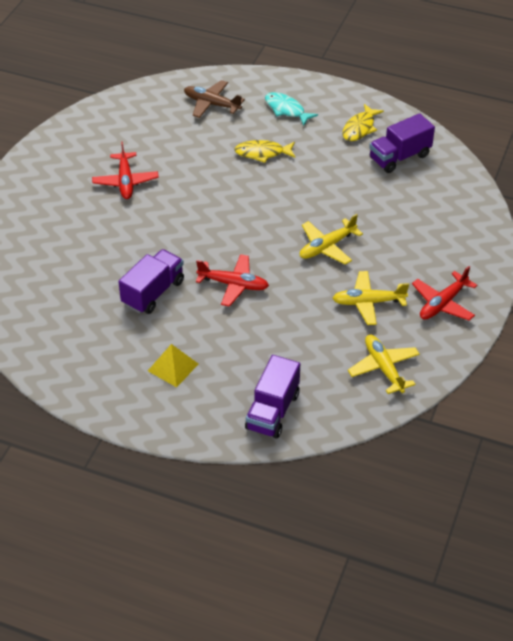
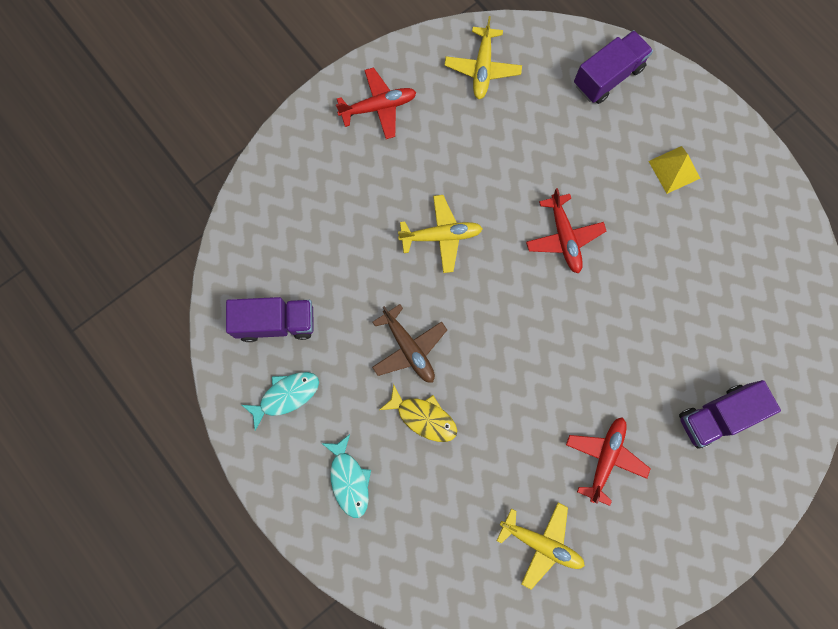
camera: 150 degrees left, 30 degrees up
purple truck [118,249,184,314] -> purple truck moved to [679,380,781,449]
brown plane [184,80,245,118] -> brown plane moved to [372,304,447,383]
red plane [196,254,269,307] -> red plane turned 150 degrees counterclockwise [526,188,606,274]
yellow plane [332,271,409,325] -> yellow plane moved to [497,503,585,590]
yellow fish [343,104,384,141] -> turquoise fish [242,372,319,431]

